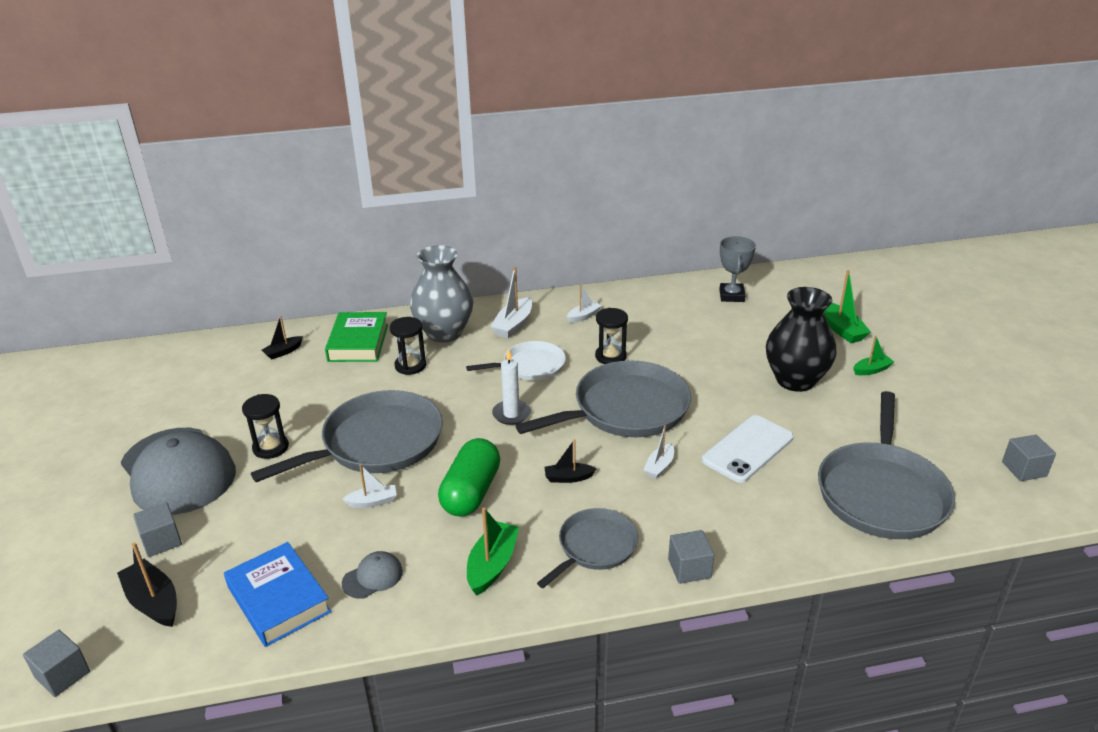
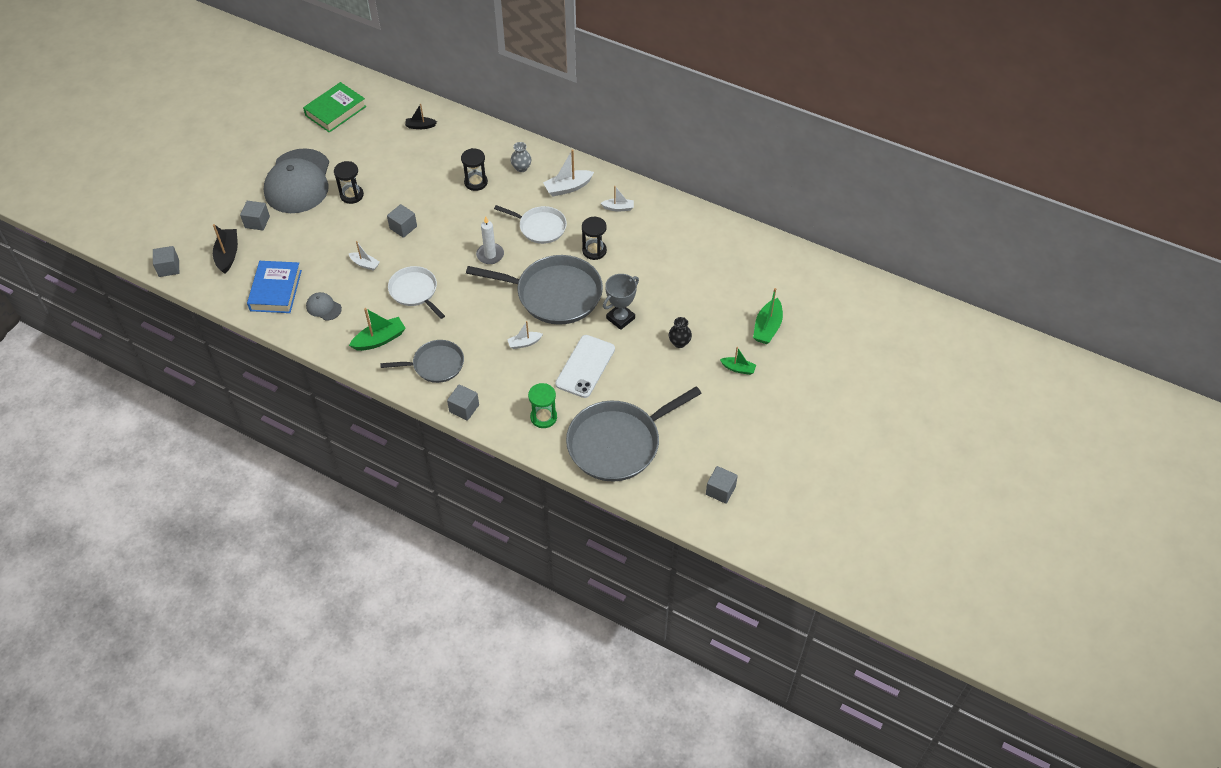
camera: 40 degrees right, 20 degrees up
grey pan [251,390,443,482] -> grey cube [387,204,417,238]
green book [325,312,388,362] -> green book moved to [303,82,366,133]
grey cap [342,551,403,599] -> grey cap turned 150 degrees counterclockwise [306,292,342,321]
grey vase [410,245,473,343] -> grey vase [511,142,532,172], size x0.43
green capsule [438,438,500,517] -> white pan [388,266,445,319]
black boat [545,439,597,483] -> none
white phone [702,415,794,483] -> white phone turned 60 degrees counterclockwise [555,335,615,398]
grey trophy [719,236,756,302] -> grey trophy moved to [603,274,639,330]
black vase [766,287,836,392] -> black vase [669,317,692,348], size x0.43
none -> green hourglass [528,383,557,428]

